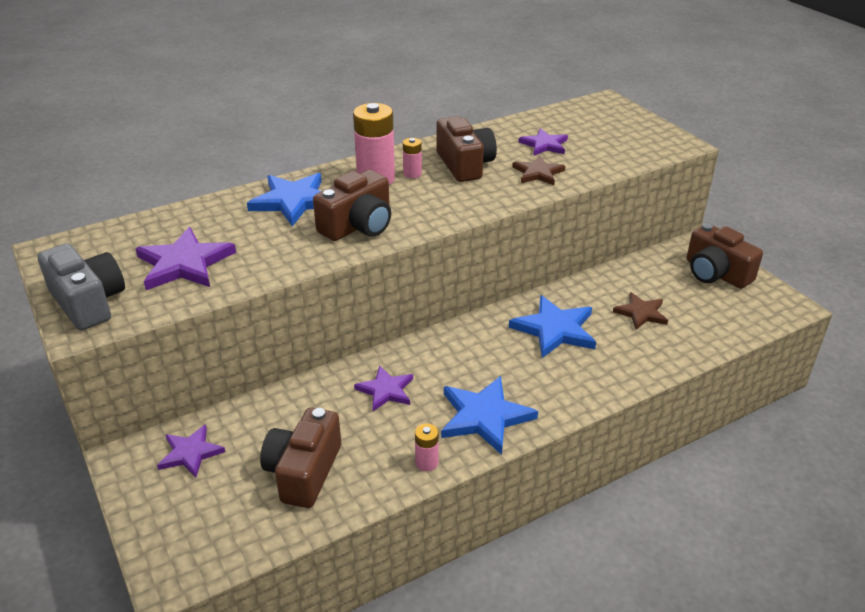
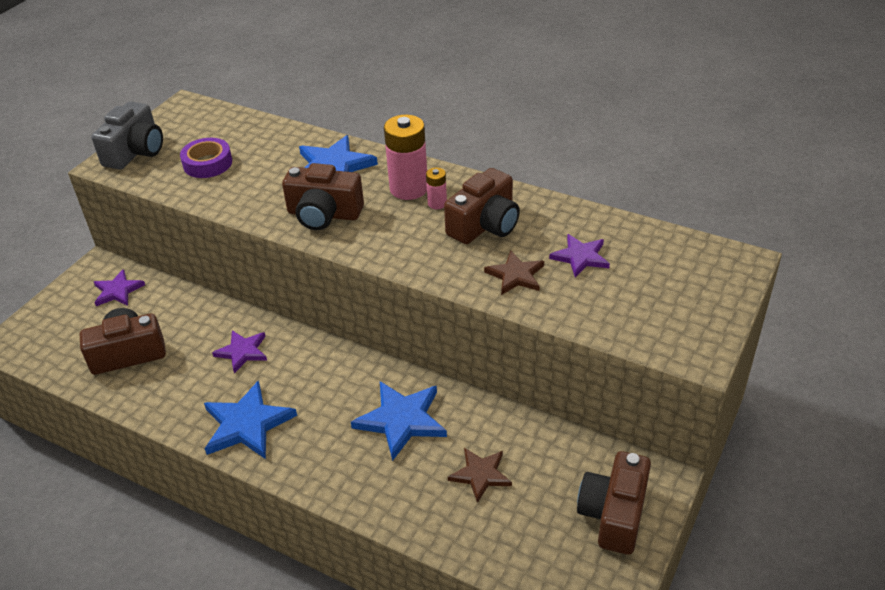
camera: 60 degrees right, 5 degrees up
purple star [135,227,236,290] -> purple tape [180,138,232,178]
pink battery [415,423,439,471] -> none

